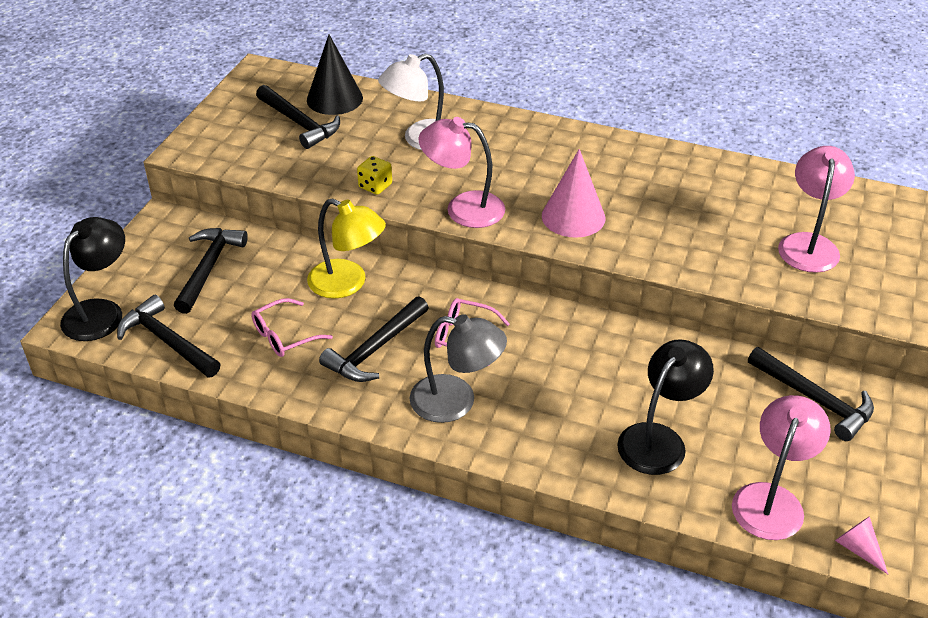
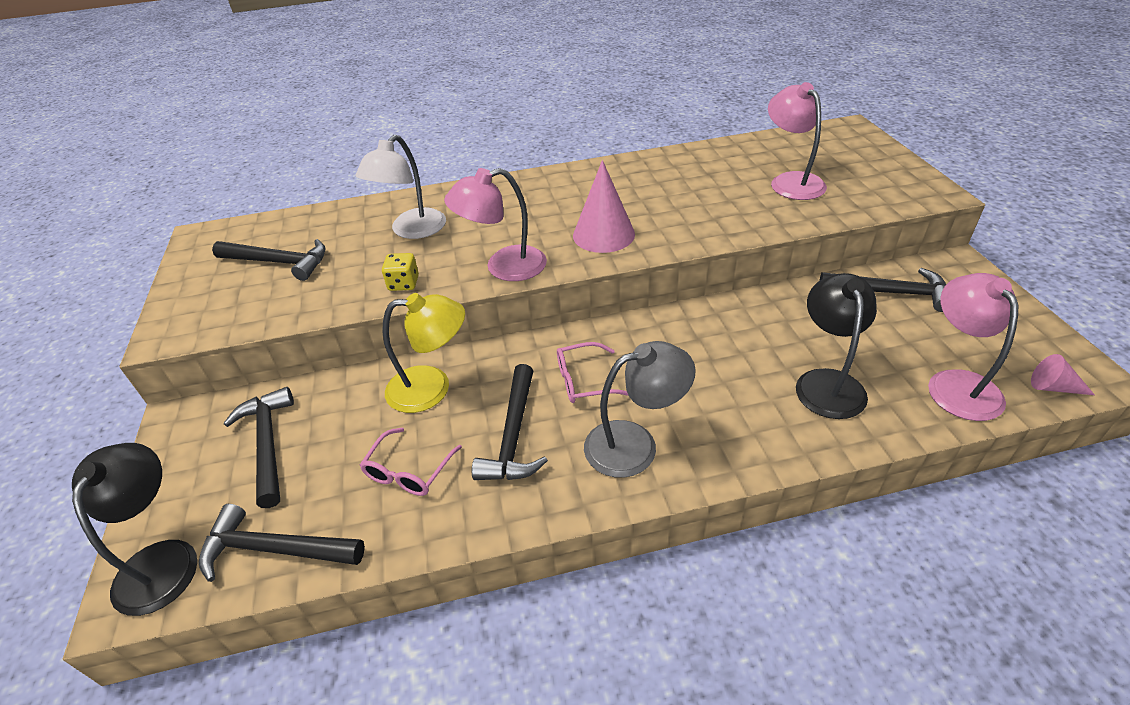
camera: 30 degrees left, 0 degrees up
black cone [307,34,363,115] -> none

